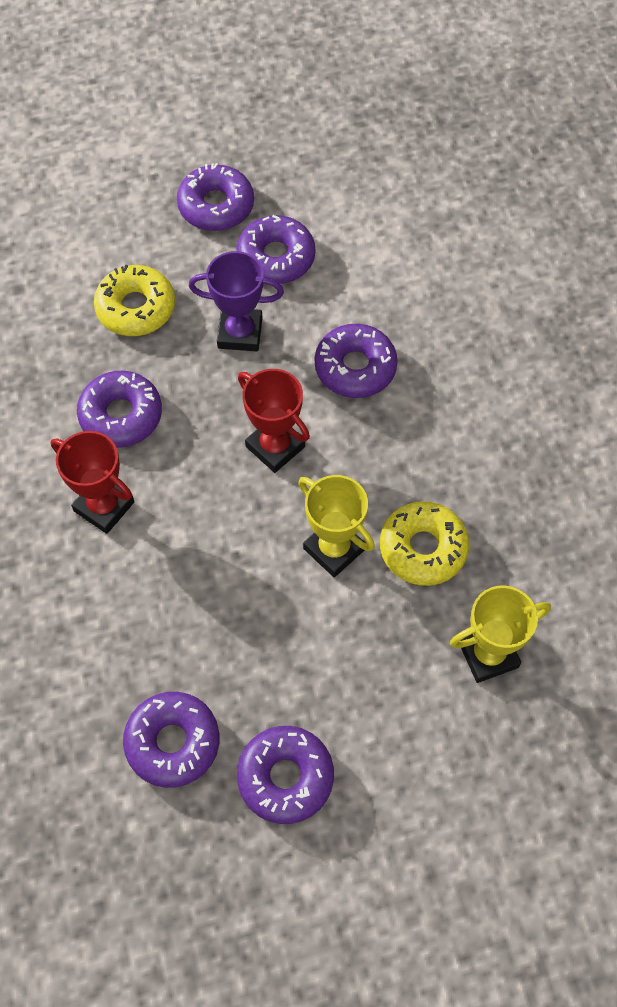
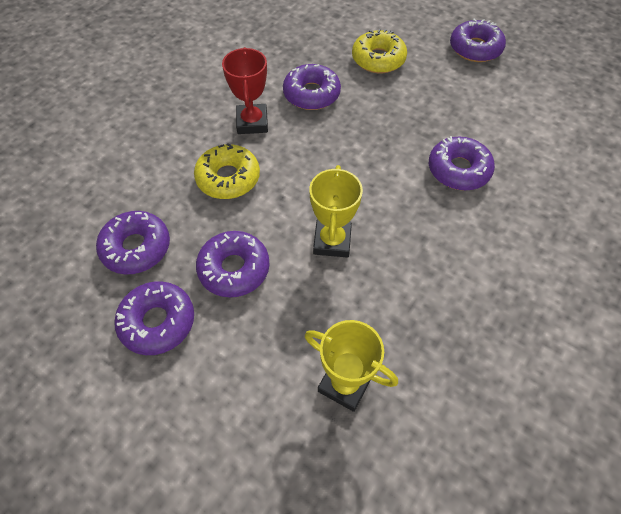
camera: 50 degrees right, 5 degrees down
purple trophy [189,251,284,351] -> none
purple donut [236,215,315,284] -> purple donut moved to [196,231,270,297]
red trophy [238,369,310,473] -> none
yellow donut [380,501,469,586] -> yellow donut moved to [194,143,260,199]

